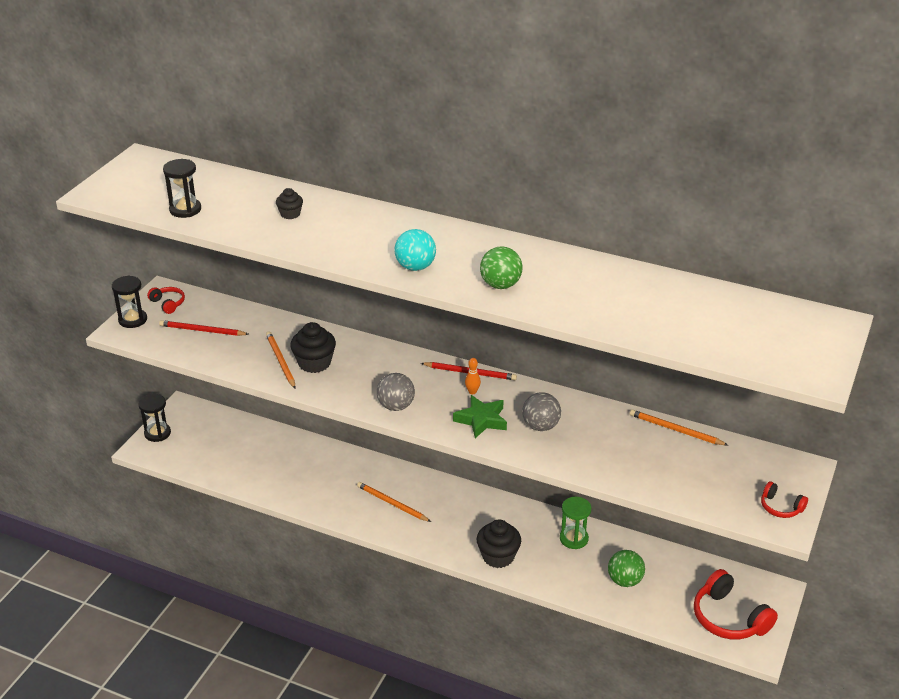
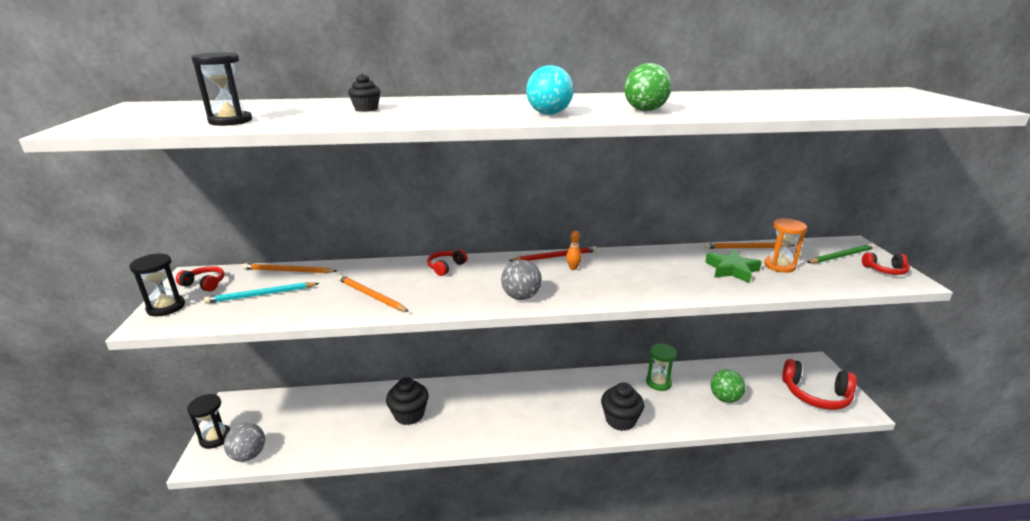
camera: 30 degrees left, 10 degrees down
red pencil [159,320,249,336] -> turquoise pencil [204,282,320,304]
black cupcake [290,322,336,373] -> black cupcake moved to [386,377,429,425]
orange pencil [357,482,431,522] -> orange pencil moved to [242,263,337,273]
green star [453,395,507,438] -> green star moved to [705,249,762,283]
grey ball [522,392,561,431] -> grey ball moved to [224,423,265,462]
none -> red headphones [427,249,468,276]
none -> orange hourglass [764,218,807,273]
none -> green pencil [807,244,875,263]

